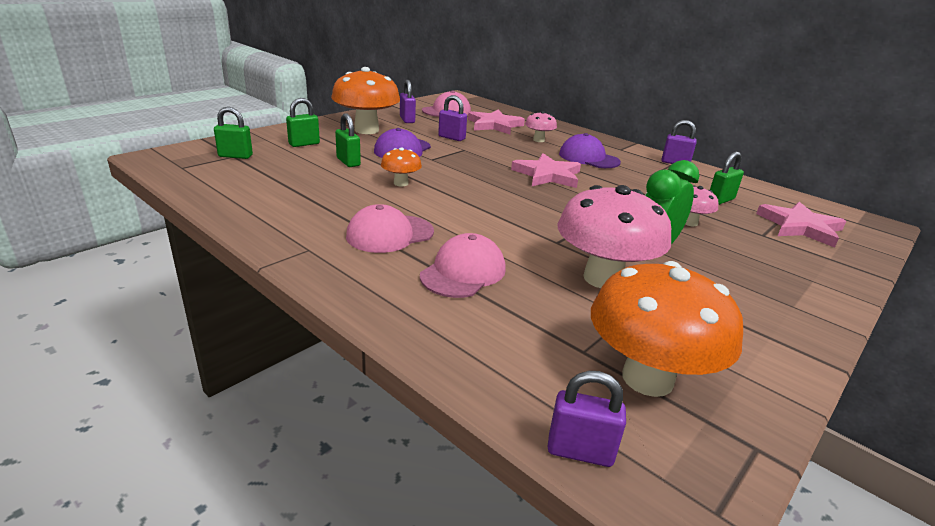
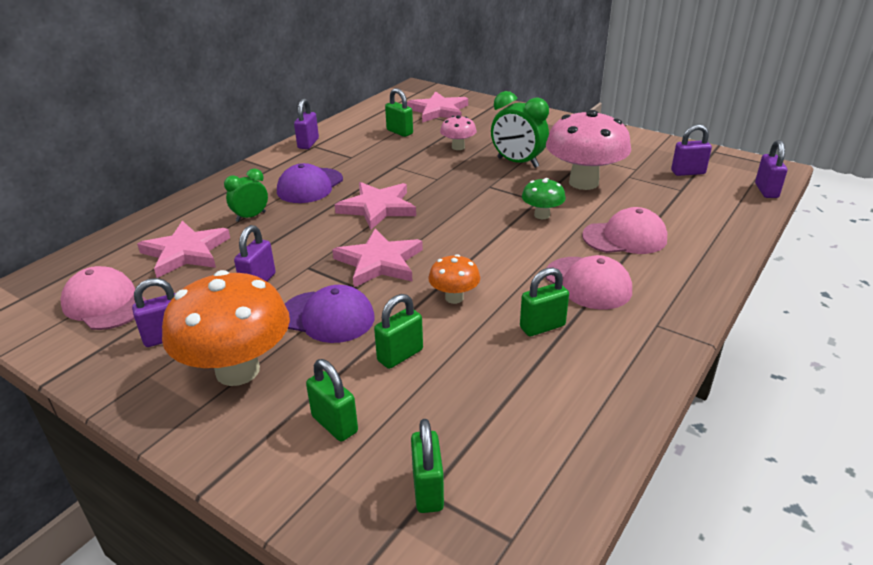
camera: 95 degrees left, 5 degrees up
pink cap [420,233,506,298] -> pink cap turned 150 degrees clockwise [582,207,667,254]
pink mushroom [525,111,557,142] -> green clock [224,168,268,222]
orange mushroom [591,261,743,397] -> purple padlock [671,124,712,176]
none -> pink star [332,229,423,287]
none -> green padlock [520,268,569,336]
none -> green mushroom [522,178,566,219]

